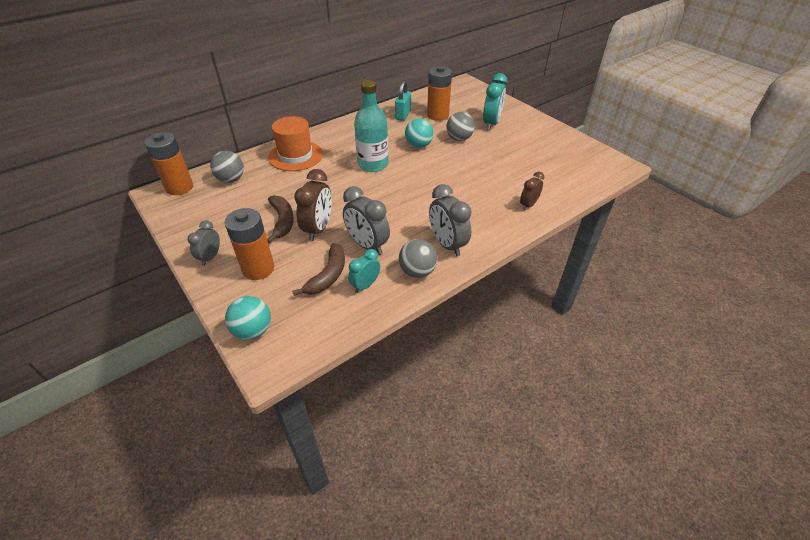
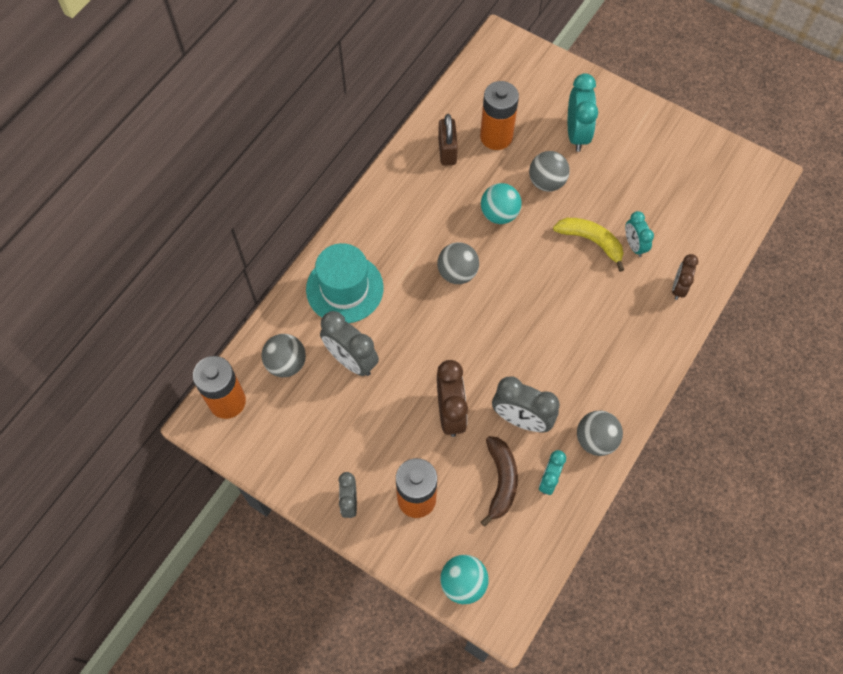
camera: 20 degrees left, 20 degrees up
brown banana [267,195,294,243] -> none
orange hat [268,116,323,171] -> turquoise hat [306,243,384,323]
turquoise bottle [354,80,388,172] -> grey ball [437,242,479,284]
turquoise padlock [395,81,411,121] -> brown padlock [438,114,458,166]
grey clock [429,184,471,256] -> grey clock moved to [320,311,379,376]
none -> yellow banana [553,218,624,272]
none -> turquoise clock [625,211,654,257]

